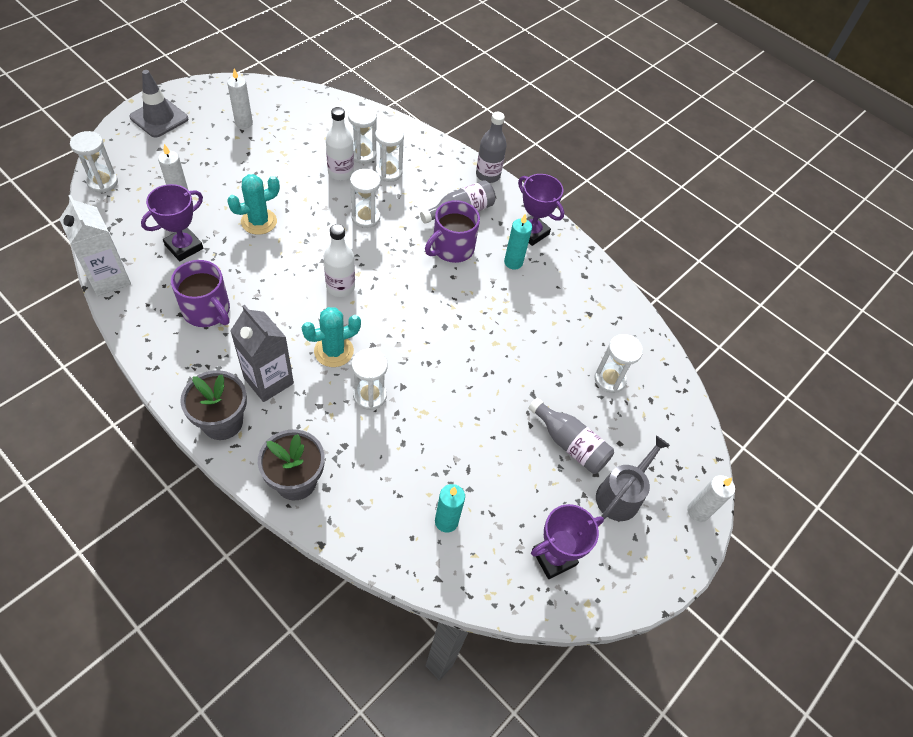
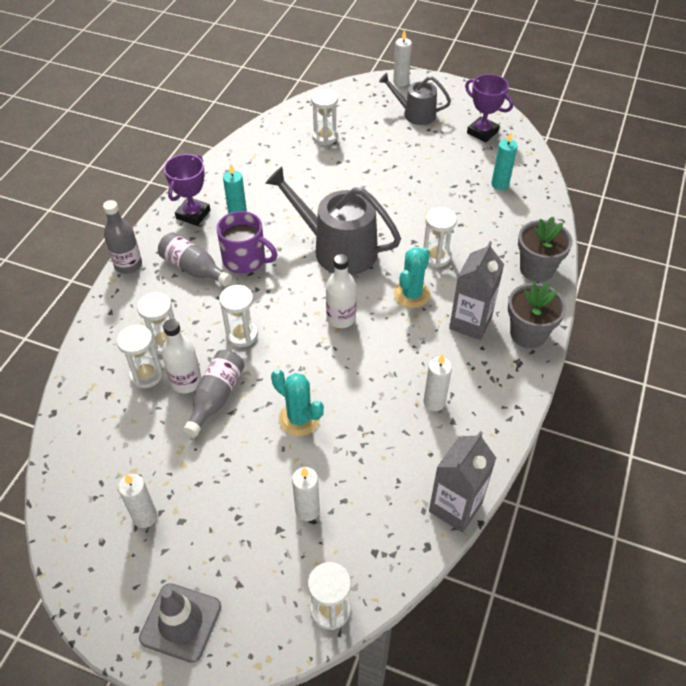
camera: 105 degrees left, 5 degrees down
white carton [59,195,131,296] -> grey carton [429,431,496,533]
purple trophy [141,184,203,261] -> none
purple mug [171,260,230,327] -> white candle [424,354,452,411]
turquoise cactus [302,307,361,367] -> turquoise cactus turned 75 degrees clockwise [394,247,431,308]
grey bottle [528,398,614,474] -> grey bottle moved to [183,350,245,437]
none -> grey watering can [265,167,401,275]

